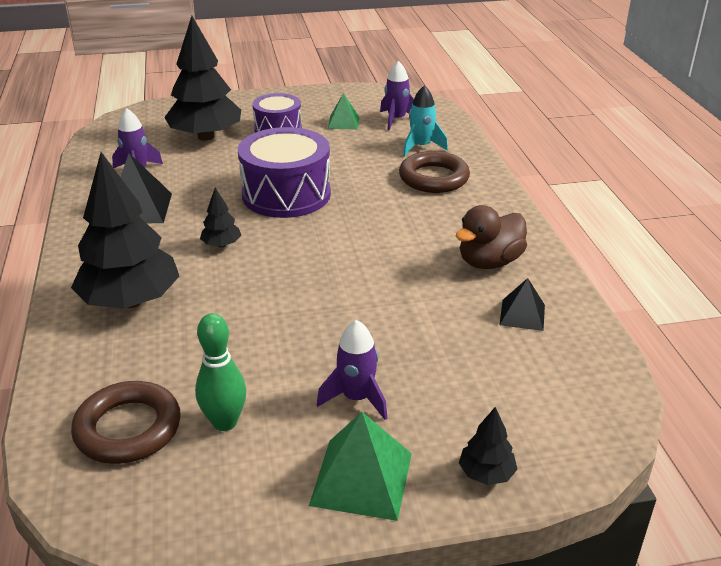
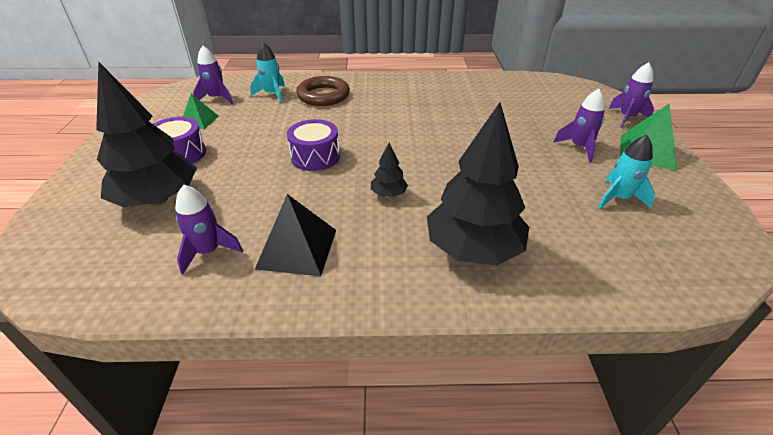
camera: 80 degrees left, 5 degrees up
brown ring [71,381,181,464] -> none
green bowling pin [195,313,246,431] -> turquoise rocket [598,135,655,209]
purple drum [238,127,331,218] -> purple drum [287,119,340,171], size x0.61
brown duck [456,205,527,269] -> none
black tree [459,407,517,485] -> purple rocket [608,62,654,128]
black pyramid [500,278,545,331] -> none

